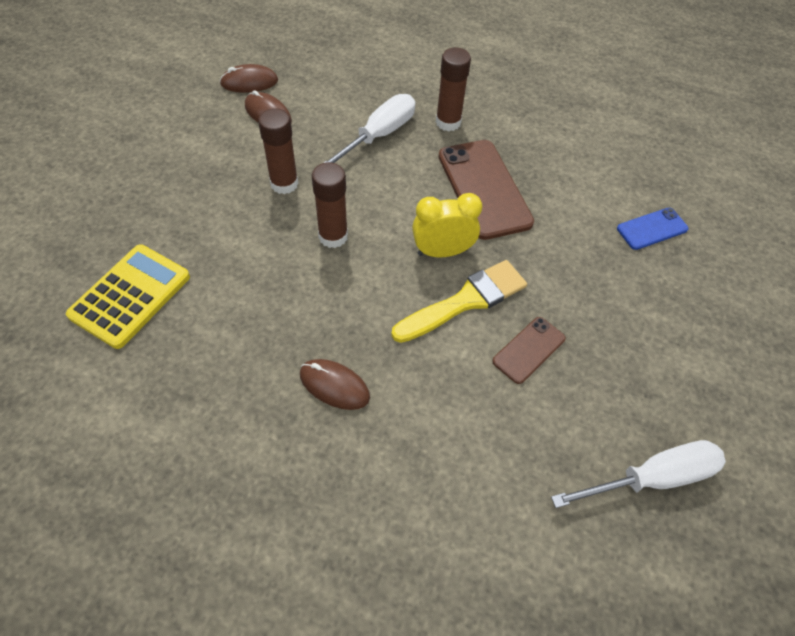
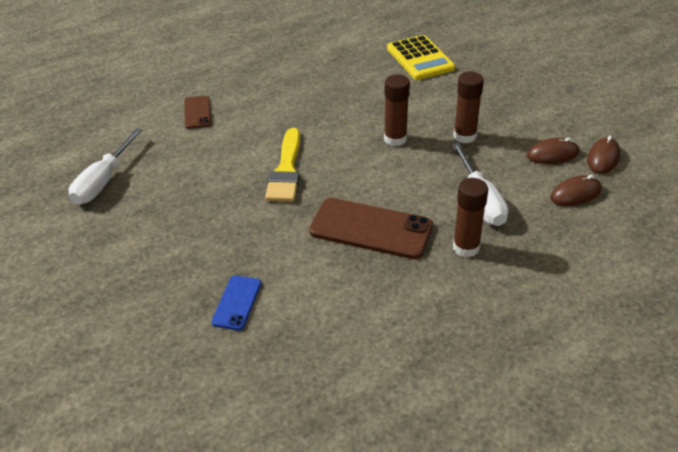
camera: 130 degrees right, 15 degrees down
brown mouse [300,359,370,410] -> brown mouse moved to [550,175,602,206]
yellow clock [412,193,482,258] -> none
brown phone [492,317,566,384] -> brown phone moved to [184,96,211,129]

